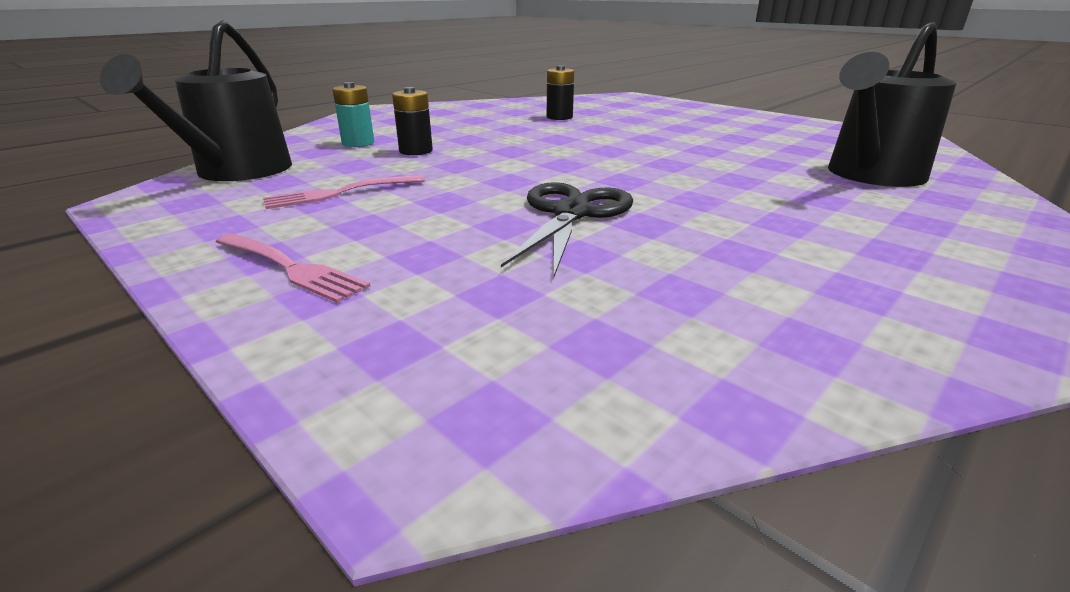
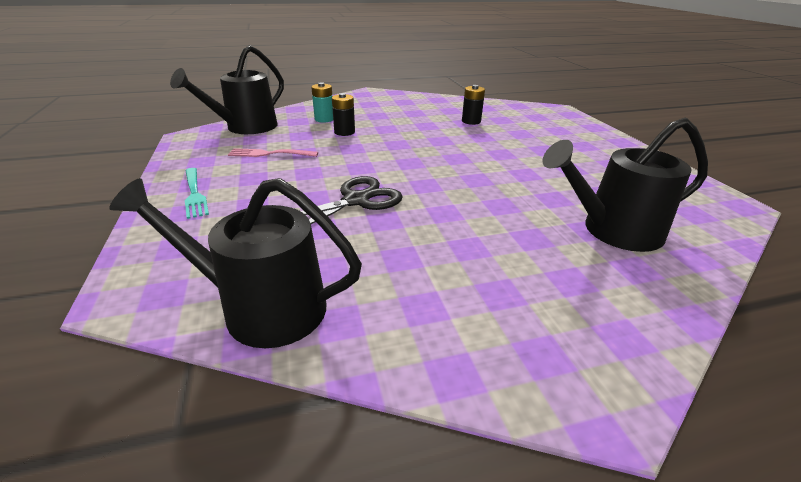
camera: 30 degrees right, 5 degrees up
pink fork [216,233,370,303] -> turquoise fork [185,168,209,219]
none -> black watering can [109,178,362,348]

